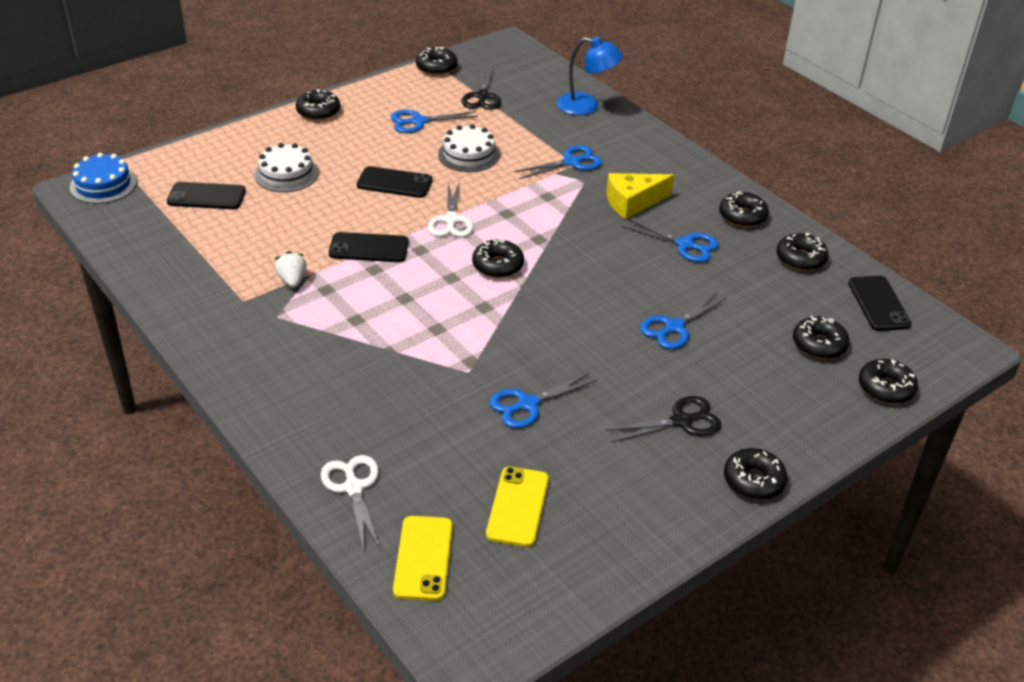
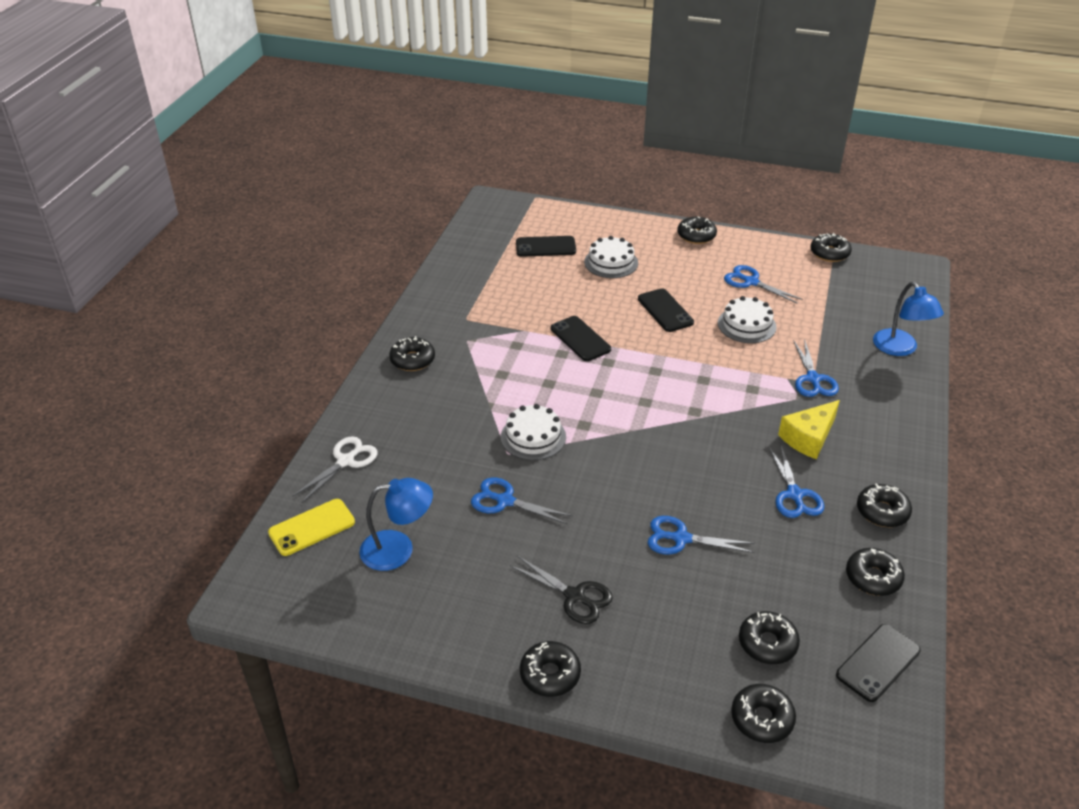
camera: 55 degrees right, 0 degrees up
blue cake [70,153,137,204] -> none
black phone [167,182,246,209] -> black phone turned 60 degrees counterclockwise [516,236,576,257]
white strawberry [275,251,307,288] -> none
white scissors [428,181,474,237] -> none
black scissors [462,67,501,110] -> none
black donut [472,239,524,278] -> black donut moved to [389,336,435,371]
yellow phone [486,467,549,547] -> blue lamp [359,478,433,571]
blue scissors [514,145,602,179] -> blue scissors turned 60 degrees clockwise [793,339,839,397]
yellow cheese [606,173,674,219] -> yellow cheese turned 75 degrees counterclockwise [778,400,840,459]
none -> white cake [501,404,566,460]

